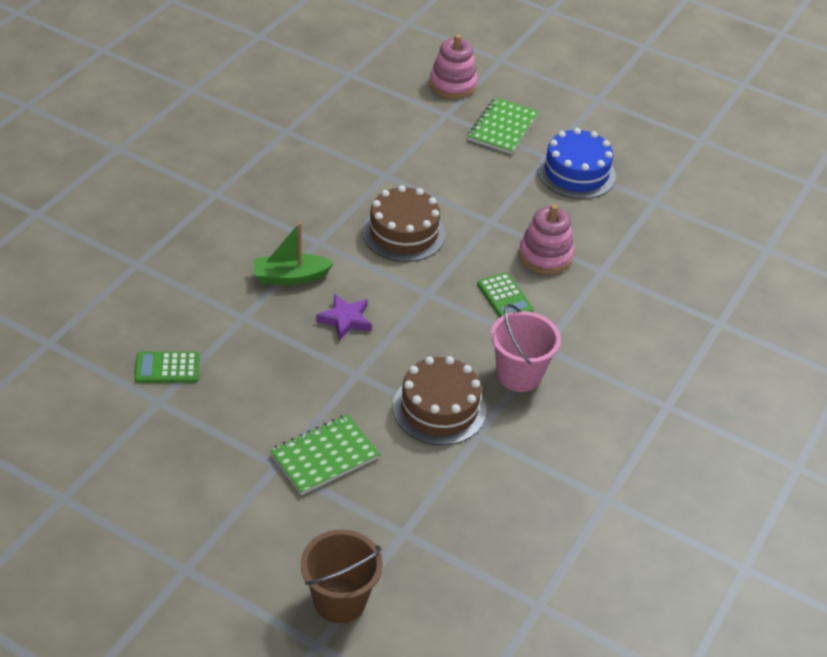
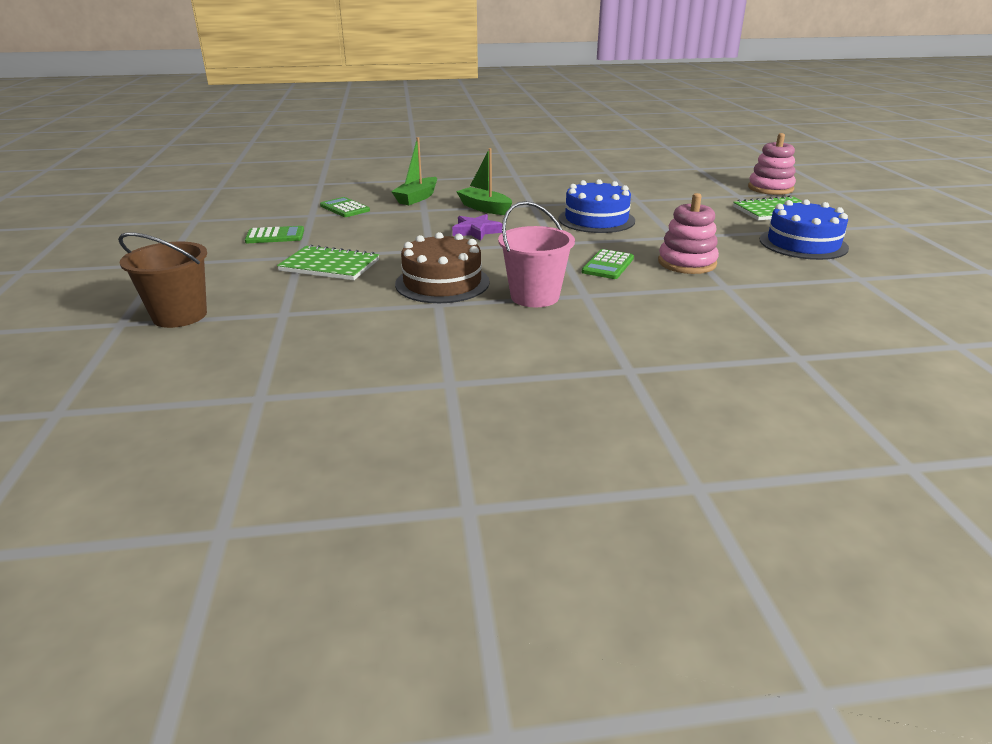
camera: 55 degrees right, 15 degrees down
brown cake [362,185,446,262] -> blue cake [558,179,635,233]
none -> green calculator [245,226,304,243]
none -> green boat [391,137,437,205]

